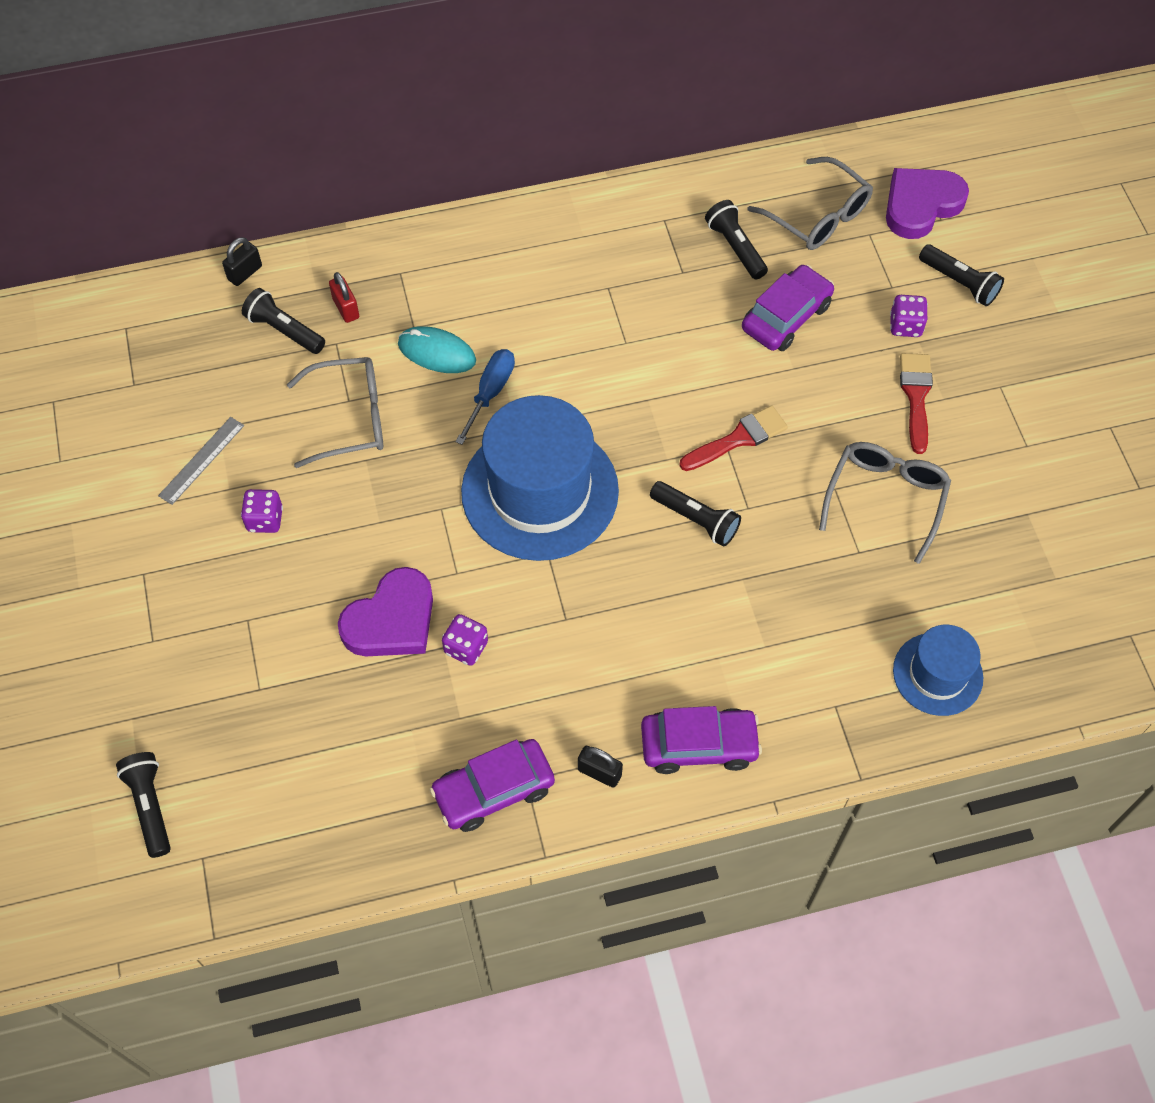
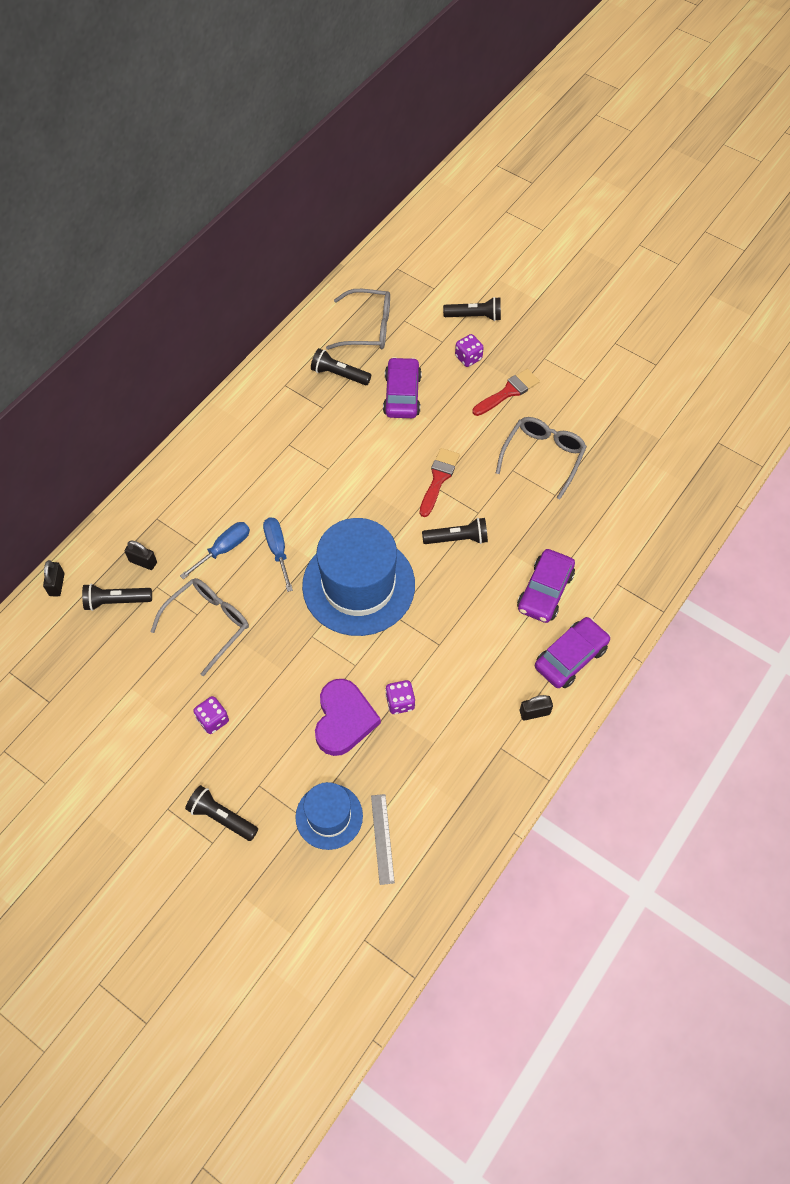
camera: 40 degrees left, 0 degrees up
black flashlight [116,752,171,858] -> black flashlight moved to [185,785,258,841]
grey ruler [158,417,244,505] -> grey ruler moved to [371,794,395,885]
red padlock [329,272,359,323] -> black padlock [125,541,157,570]
turquoise mouse [398,326,476,373] -> blue screwdriver [180,522,250,579]
purple car [430,739,555,832] -> purple car moved to [517,549,575,623]
grey glasses [819,442,951,564] -> grey glasses turned 45 degrees clockwise [496,417,587,500]
purple heart [886,168,969,239] -> none
blue hat [893,625,983,716] -> blue hat moved to [296,782,363,850]
red brush [900,353,933,454] -> red brush turned 90 degrees clockwise [473,369,540,416]

